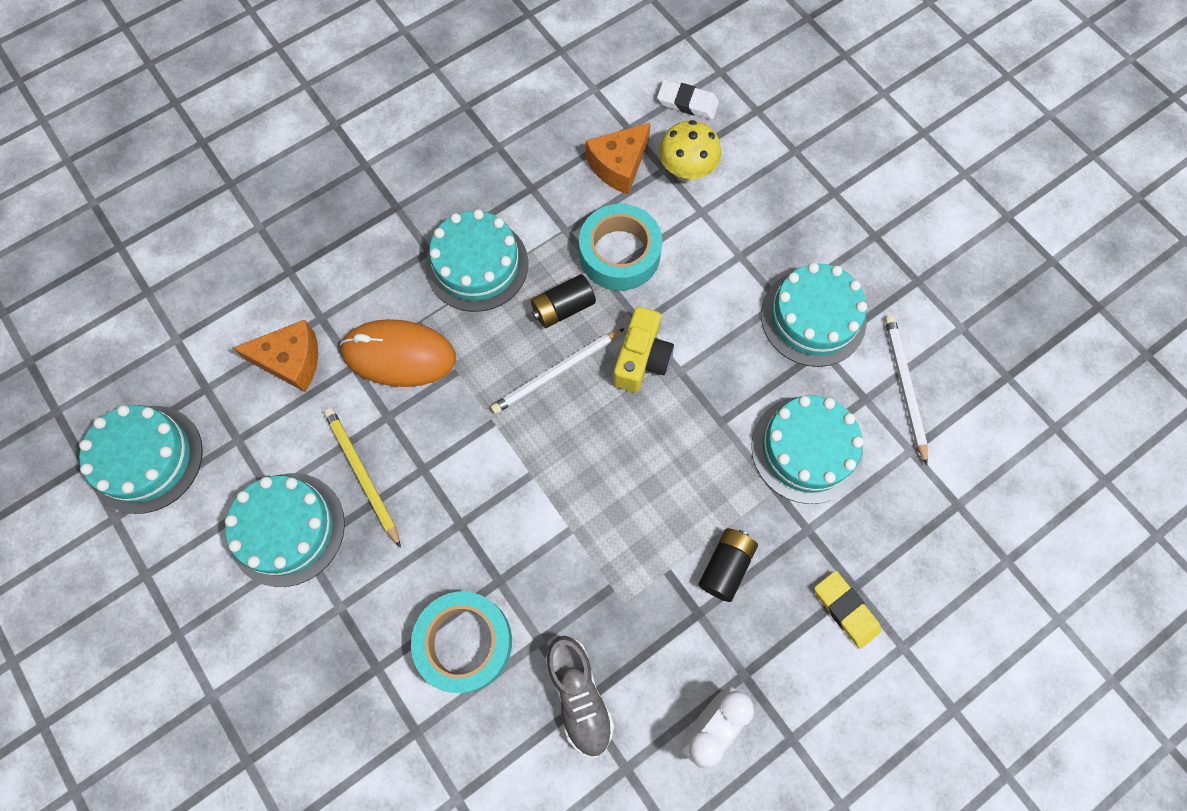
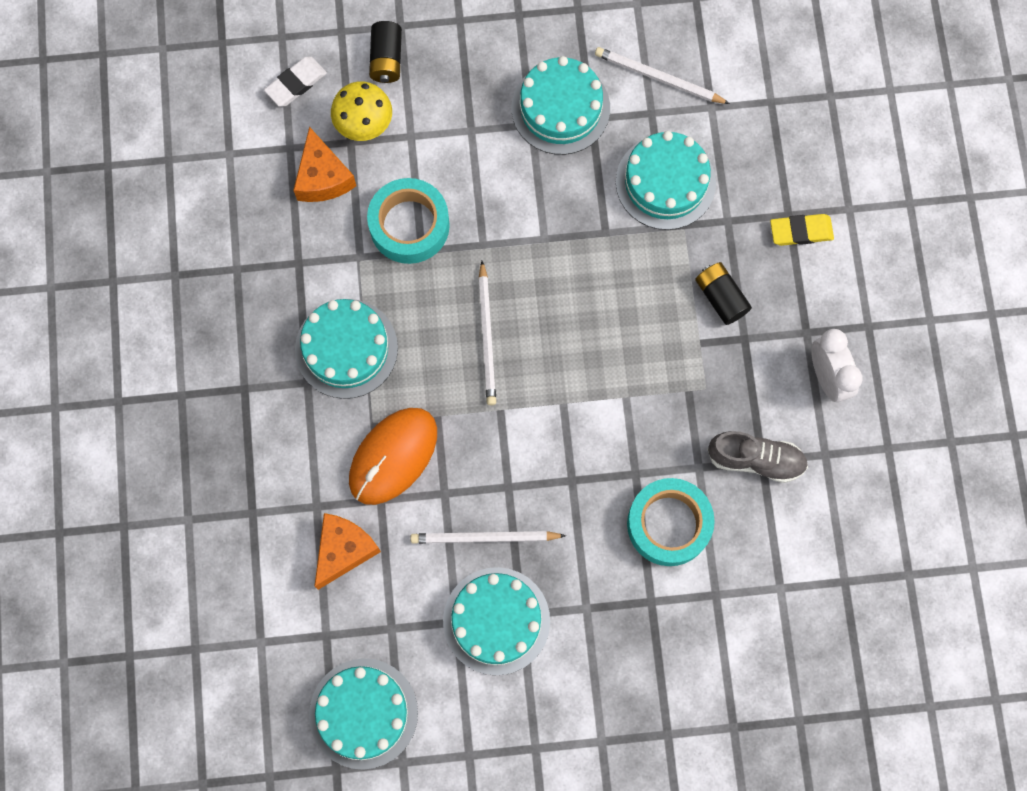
camera: 60 degrees left, 5 degrees up
yellow pencil [324,408,401,548] -> white pencil [411,531,566,544]
black battery [531,274,596,328] -> black battery moved to [369,21,402,83]
yellow camera [613,307,674,393] -> none

